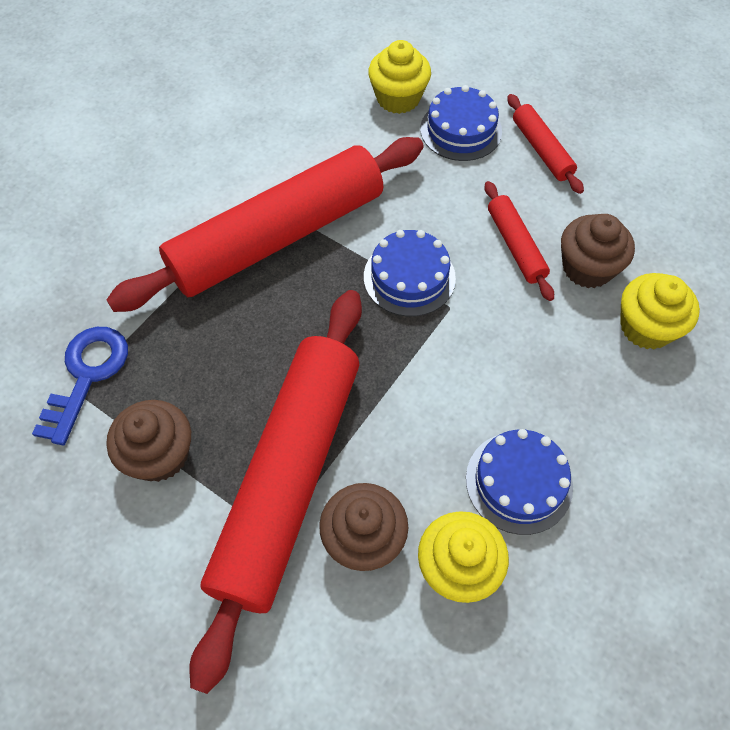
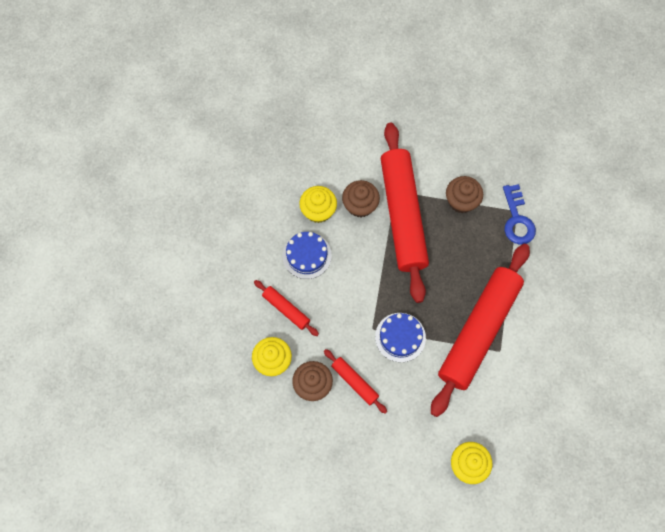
camera: 155 degrees right, 10 degrees up
blue cake [420,85,502,161] -> none
red rolling pin [507,94,584,194] -> red rolling pin moved to [254,280,319,336]

